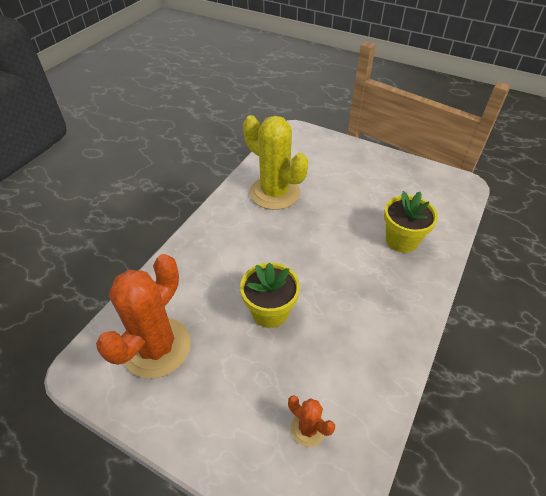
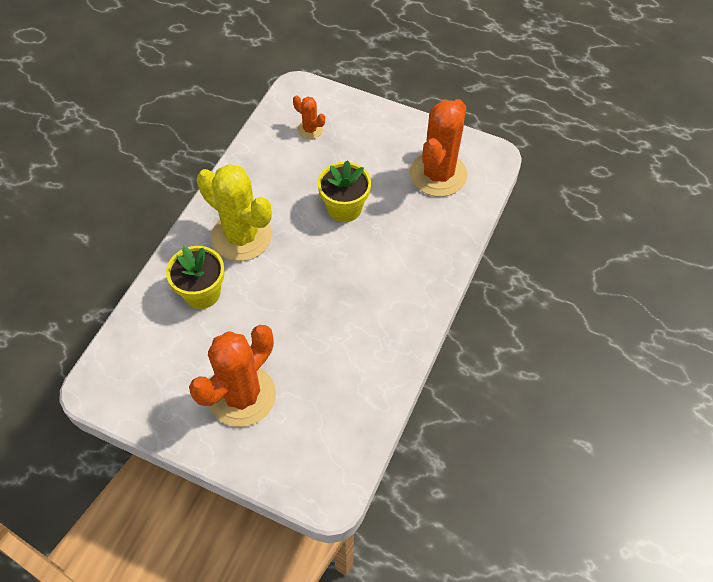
camera: 175 degrees right, 10 degrees up
yellow cactus [243,115,308,210] -> yellow cactus moved to [197,164,272,261]
none -> orange cactus [189,325,276,427]

